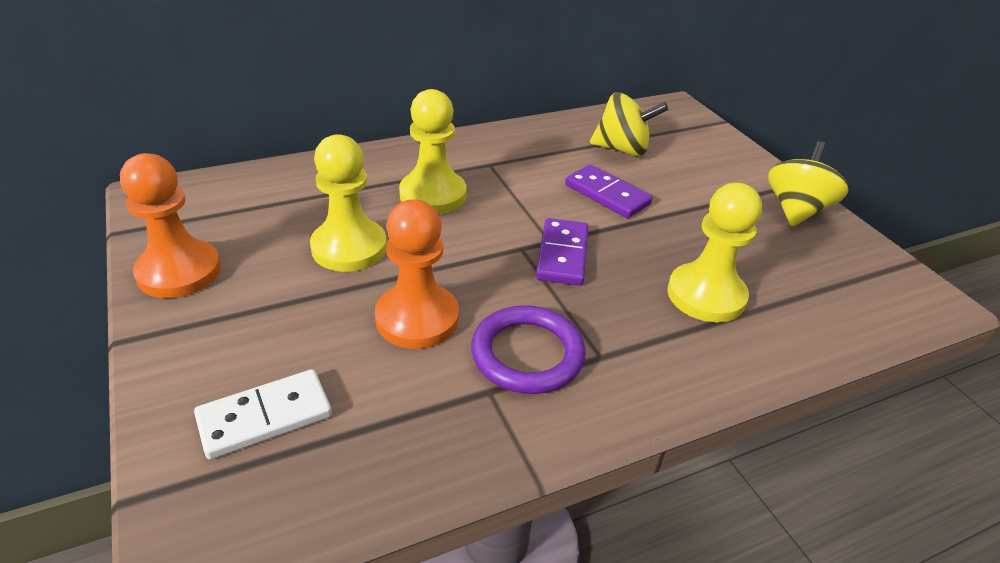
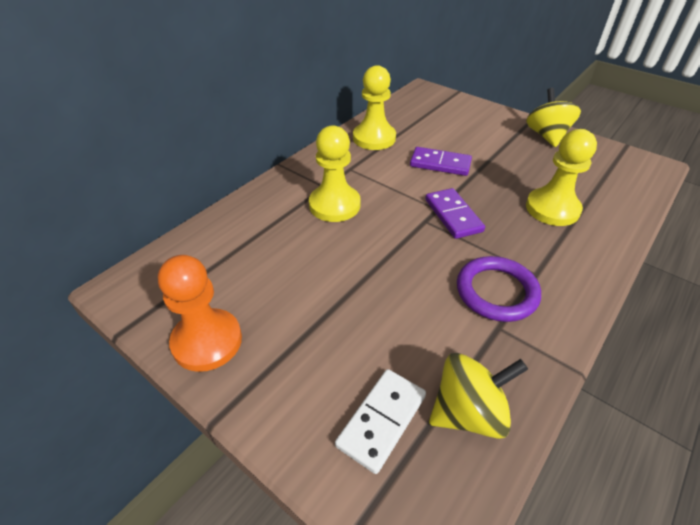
camera: 25 degrees left, 5 degrees up
yellow pawn [310,134,387,272] -> yellow pawn moved to [353,65,396,150]
orange pawn [375,199,459,349] -> none
yellow spinning top [590,92,668,156] -> yellow spinning top moved to [429,353,528,439]

